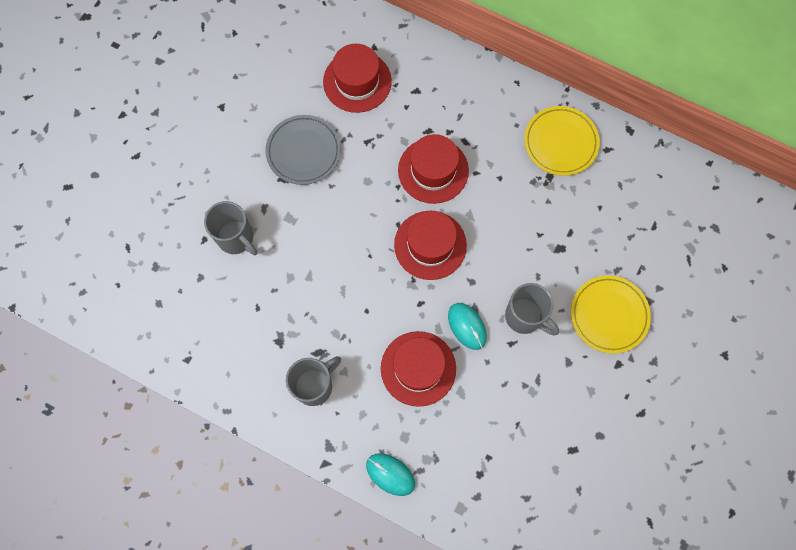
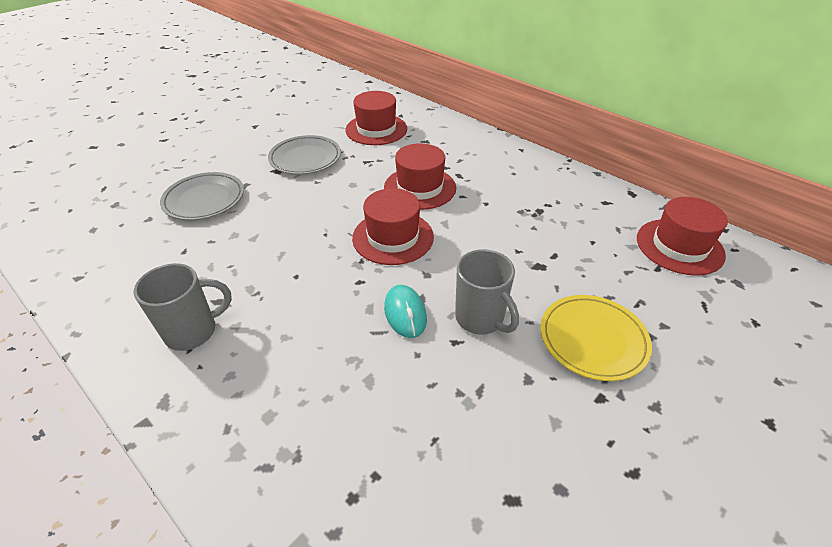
camera: 15 degrees right, 30 degrees down
grey mug [204,201,258,256] -> grey plate [160,172,244,220]
turquoise mouse [366,453,415,496] -> none
red hat [381,331,456,407] -> red hat moved to [637,197,728,276]
yellow plate [524,106,600,176] -> none

